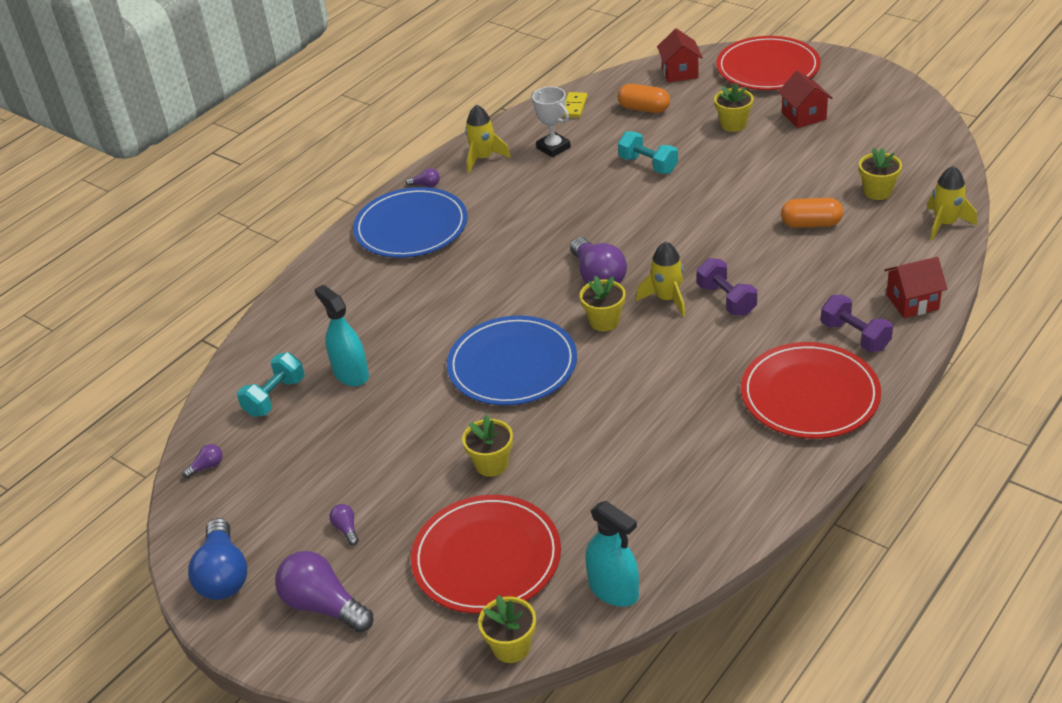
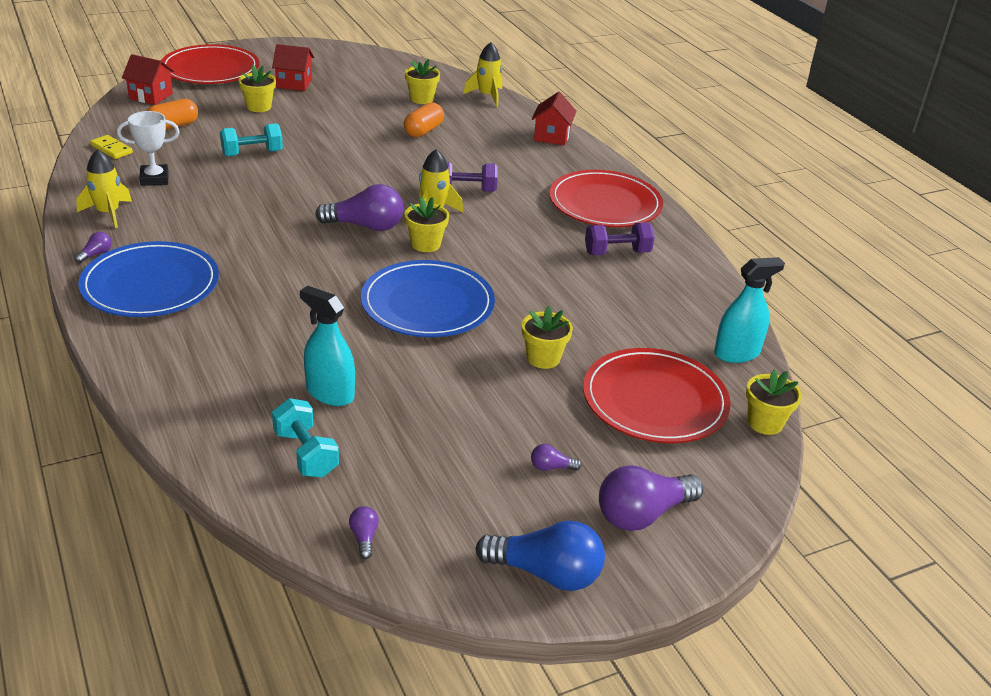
camera: 70 degrees left, 5 degrees down
turquoise spray bottle [314,285,369,386] -> turquoise spray bottle turned 45 degrees clockwise [300,286,355,406]
purple dumbbell [821,295,893,352] -> purple dumbbell moved to [585,223,655,255]

